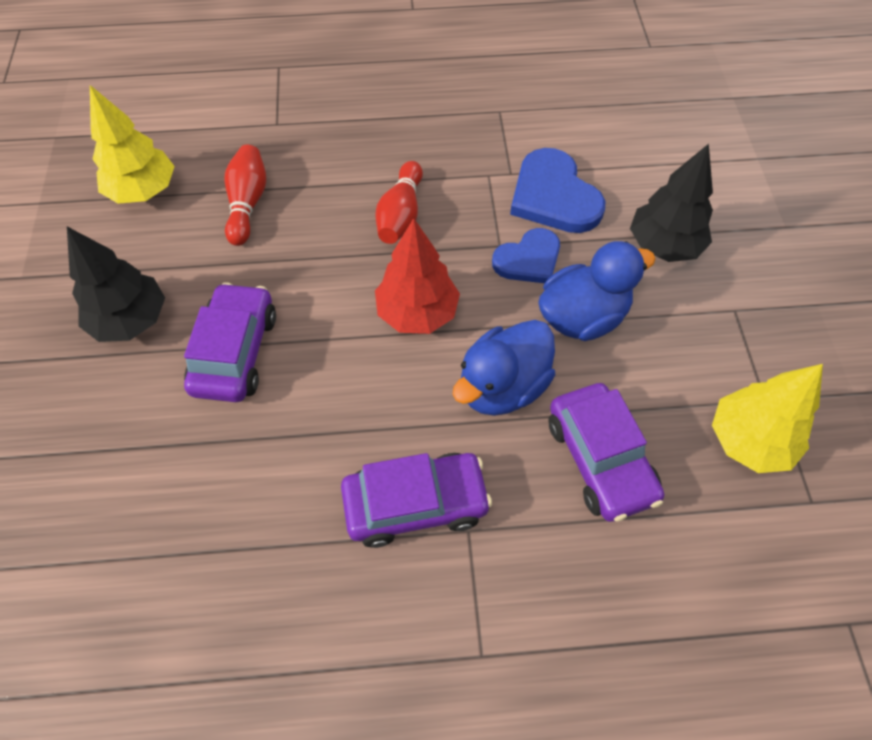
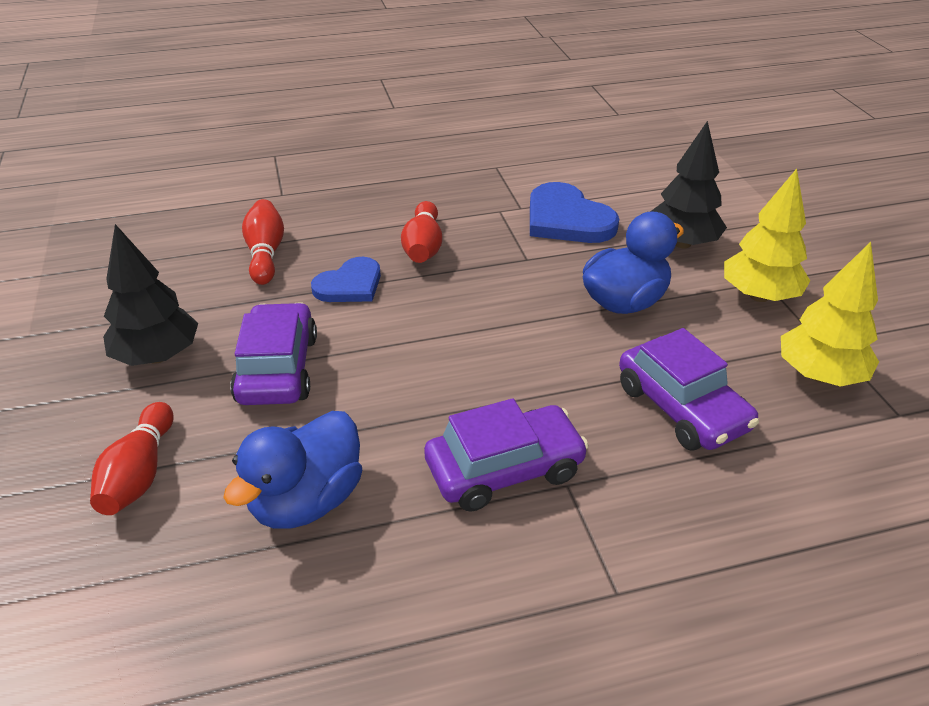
camera: 10 degrees left, 20 degrees down
yellow tree [90,85,174,204] -> yellow tree moved to [724,169,810,302]
red tree [375,218,460,334] -> none
blue duck [452,320,555,416] -> blue duck moved to [223,411,362,529]
blue heart [492,228,560,283] -> blue heart moved to [311,257,381,302]
none -> red bowling pin [90,402,174,515]

